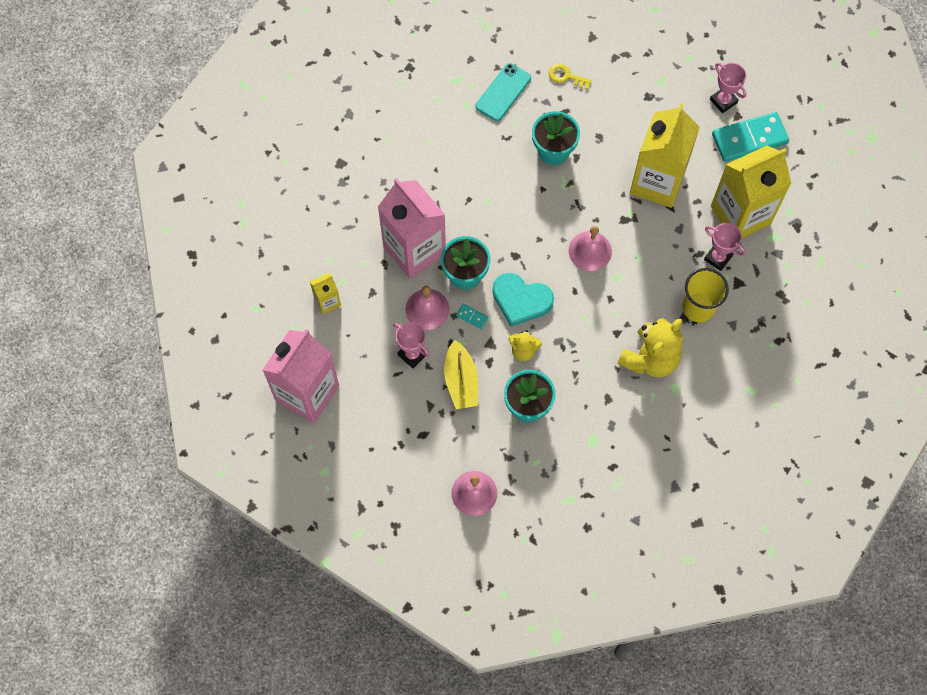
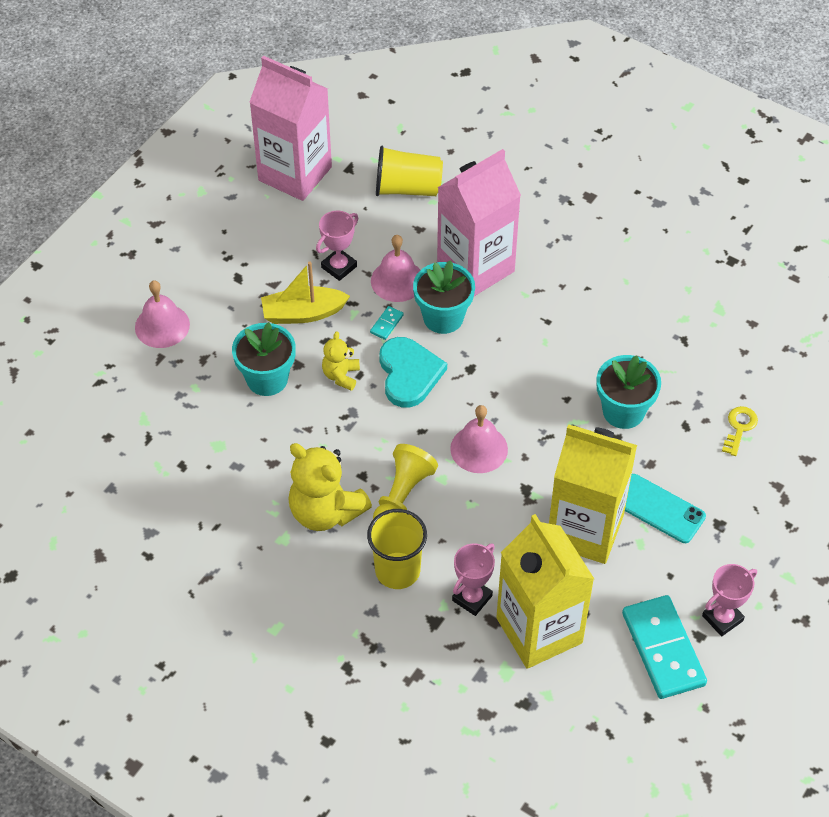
camera: 90 degrees right, 15 degrees down
yellow carton [310,273,341,314] -> yellow cup [376,146,443,196]
turquoise phone [475,63,531,121] -> turquoise phone moved to [625,474,706,543]
turquoise heart [492,273,554,327] -> turquoise heart turned 150 degrees clockwise [379,337,447,408]
none -> yellow pawn [373,444,438,519]

